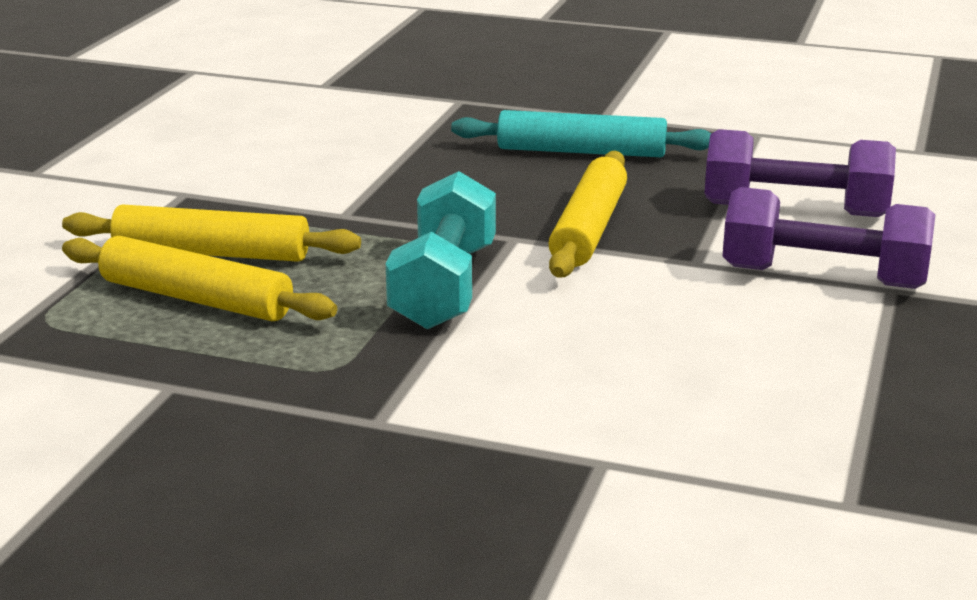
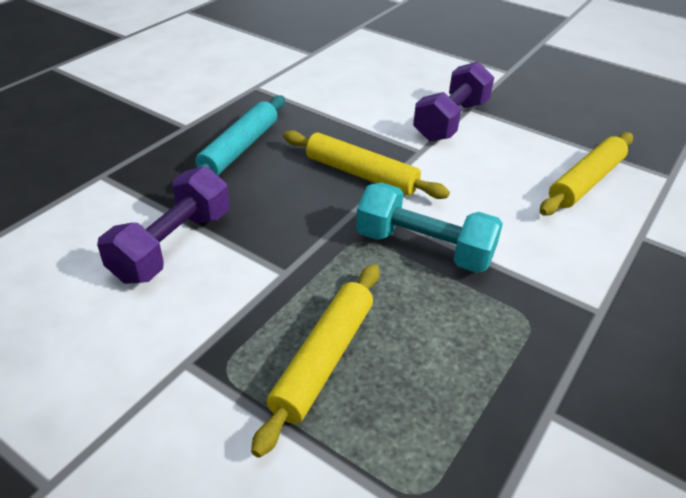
camera: 75 degrees left, 15 degrees up
yellow rolling pin [62,236,337,321] -> yellow rolling pin moved to [540,132,633,216]
purple dumbbell [705,129,896,217] -> purple dumbbell moved to [97,166,229,284]

